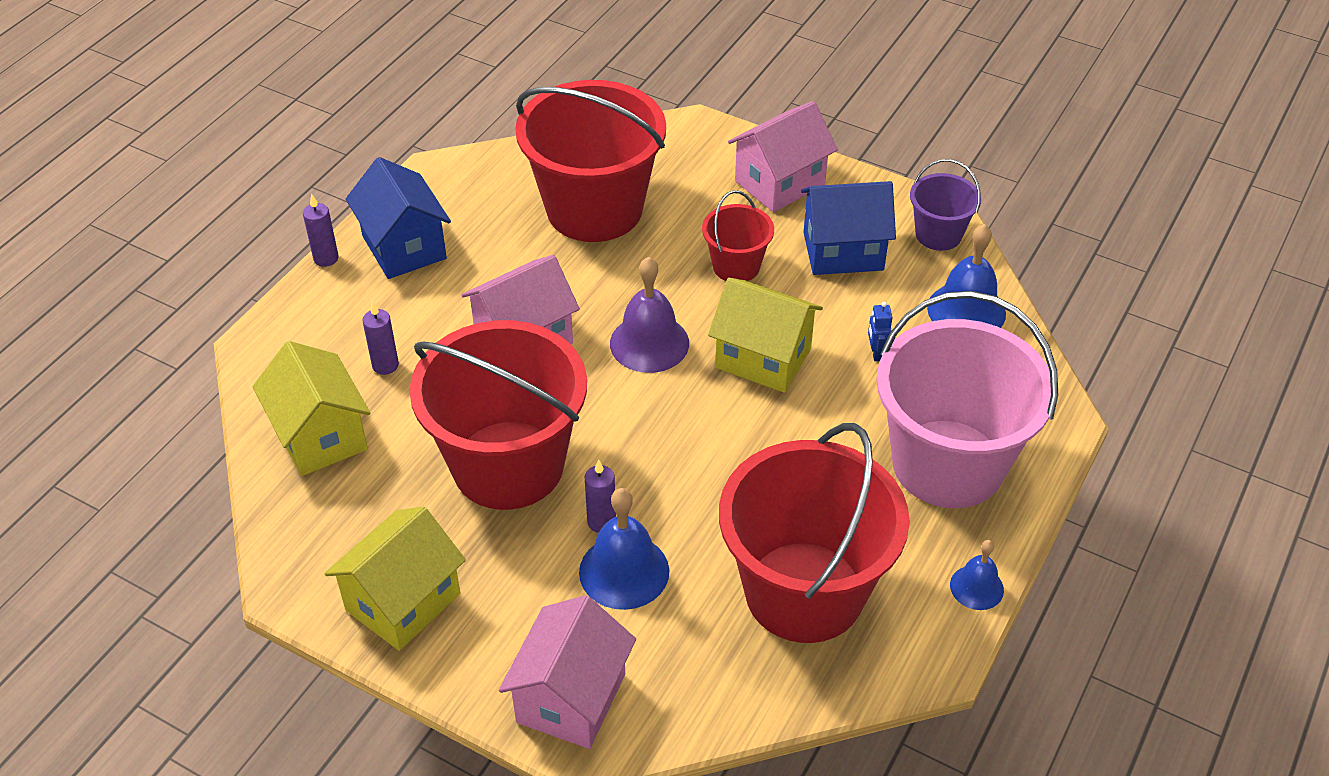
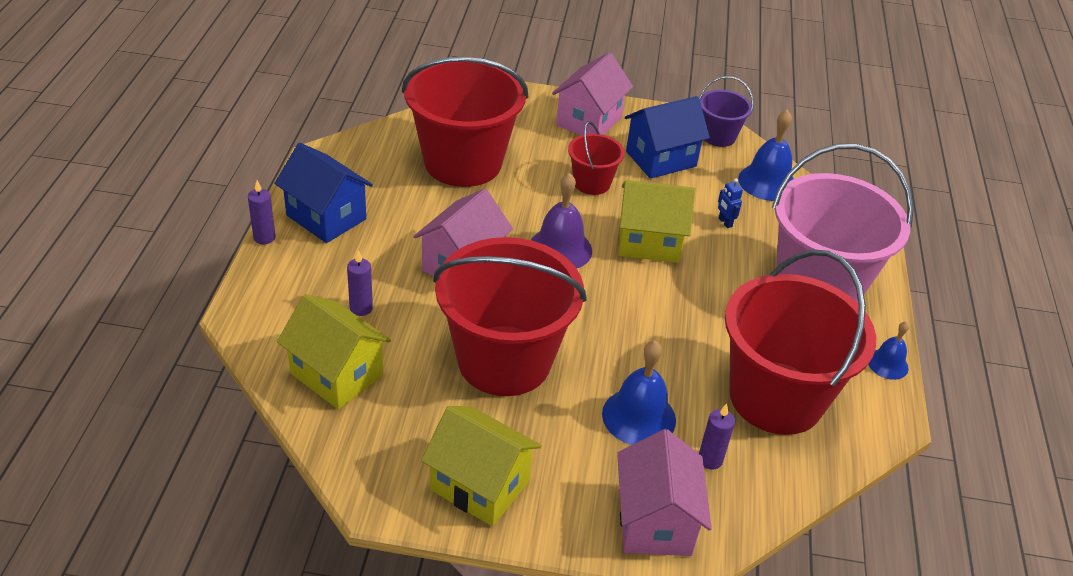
camera: 25 degrees left, 5 degrees down
yellow house [324,506,466,651] -> yellow house turned 75 degrees counterclockwise [421,406,542,526]
purple candle [585,460,616,533] -> purple candle moved to [699,404,735,470]

